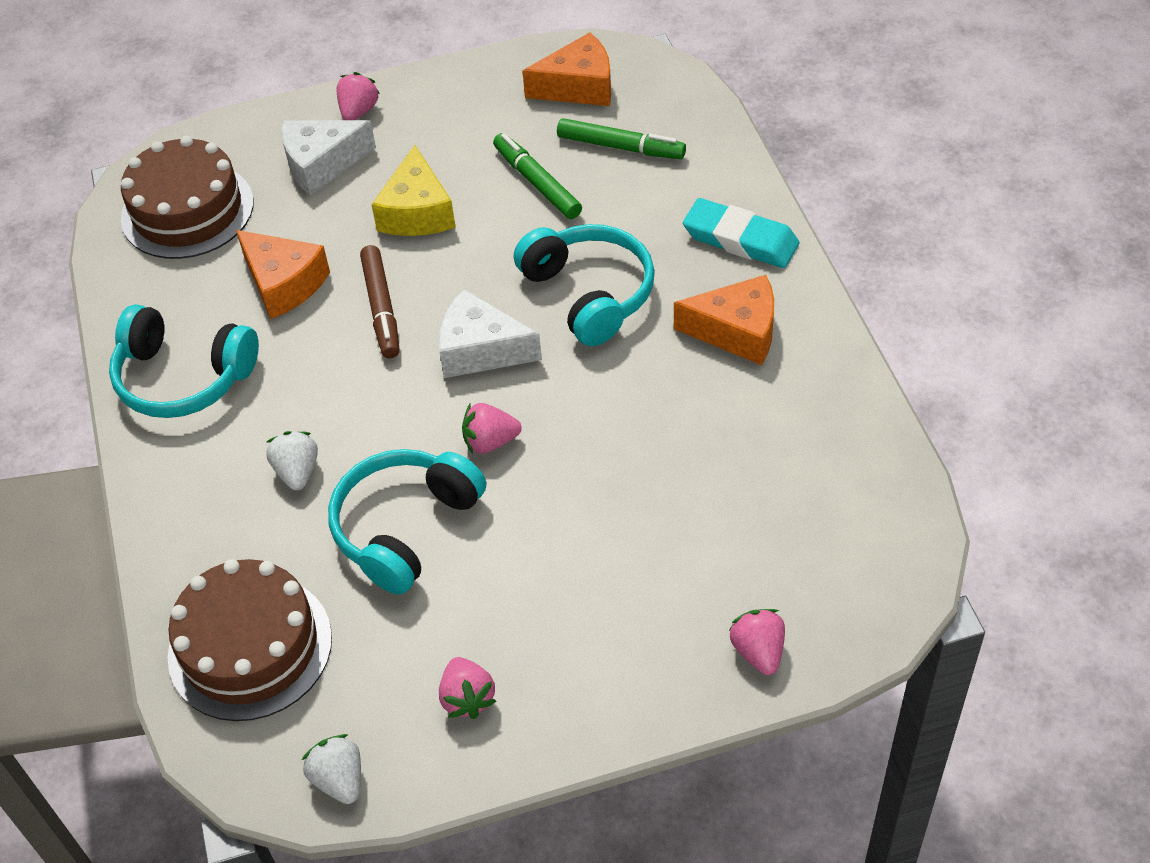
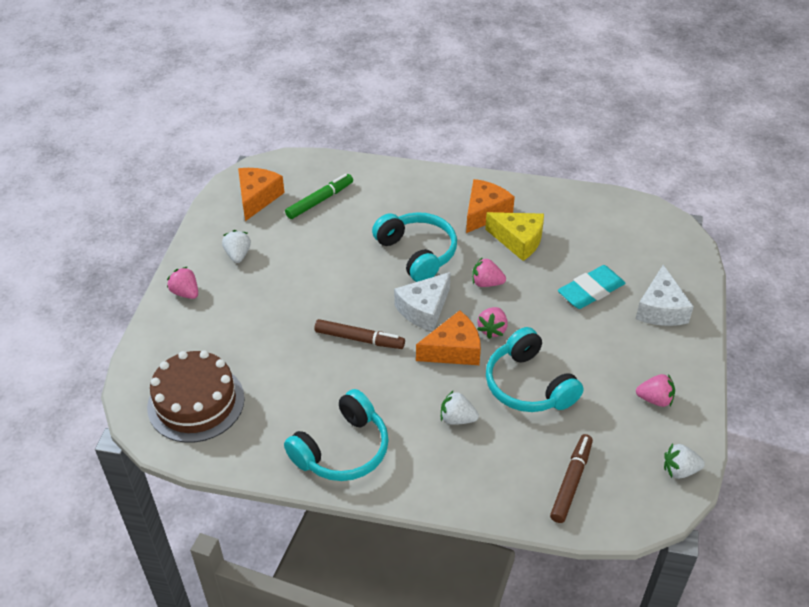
camera: 65 degrees left, 5 degrees down
brown cake [168,559,332,721] -> brown marker [550,434,593,523]
orange cheese [236,230,330,319] -> orange cheese moved to [416,310,481,365]
white cheese [281,120,376,196] -> white cheese moved to [635,265,694,326]
yellow cheese [371,145,456,236] -> yellow cheese moved to [485,212,544,261]
green marker [493,133,582,219] -> none
turquoise headphones [514,224,655,346] -> turquoise headphones turned 60 degrees clockwise [372,212,457,282]
turquoise eraser [683,198,799,268] -> turquoise eraser moved to [558,265,625,309]
pink strawberry [729,609,785,675] -> pink strawberry moved to [472,257,506,287]
none -> white strawberry [222,230,251,263]

